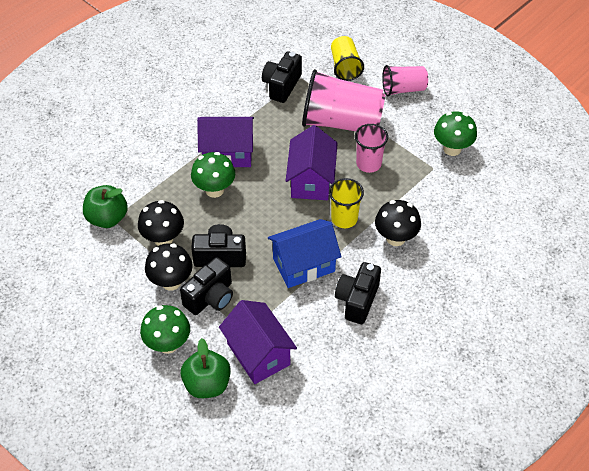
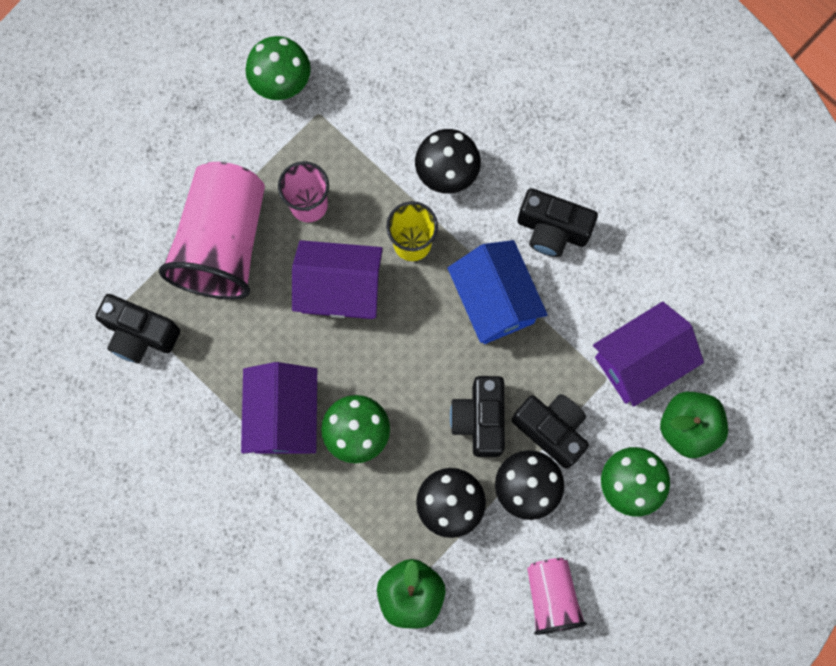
camera: 90 degrees left, 25 degrees up
yellow cup [331,36,364,81] -> none
pink cup [382,65,428,96] -> pink cup moved to [527,558,587,635]

